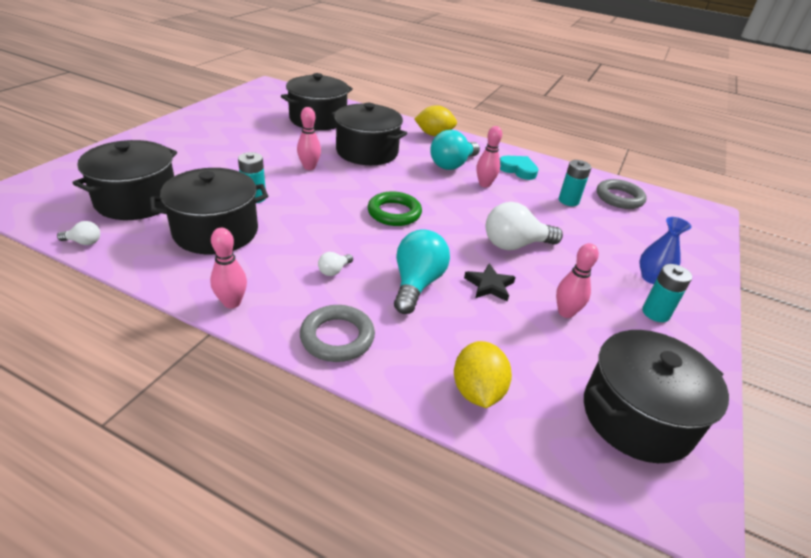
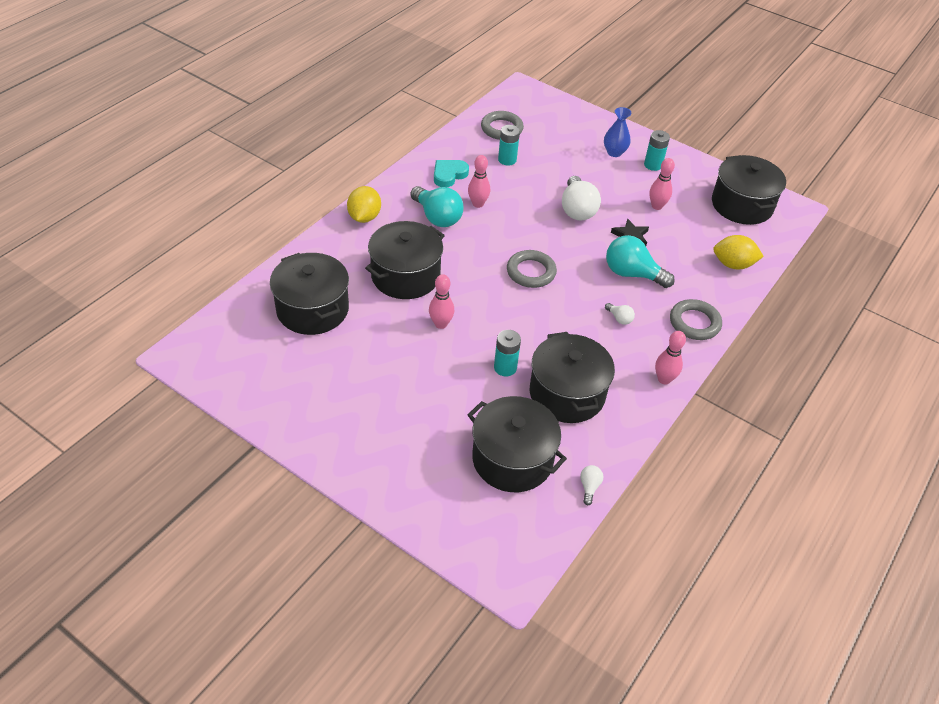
camera: 80 degrees left, 10 degrees up
green ring [367,191,422,226] -> grey ring [507,250,557,288]

